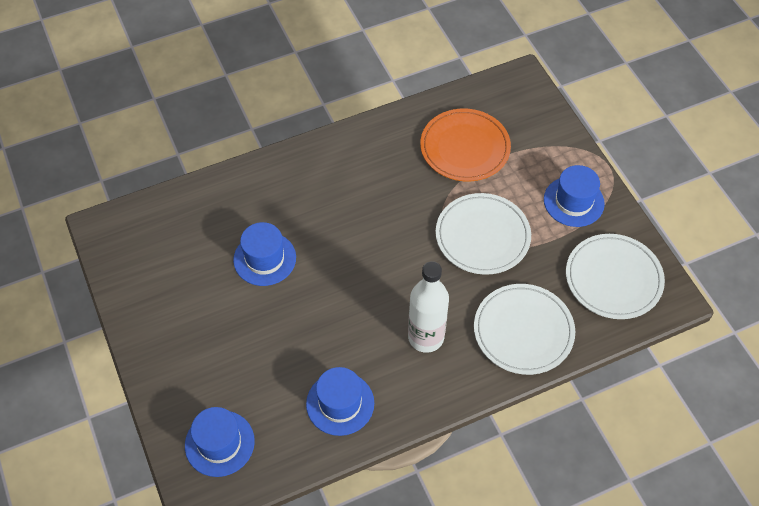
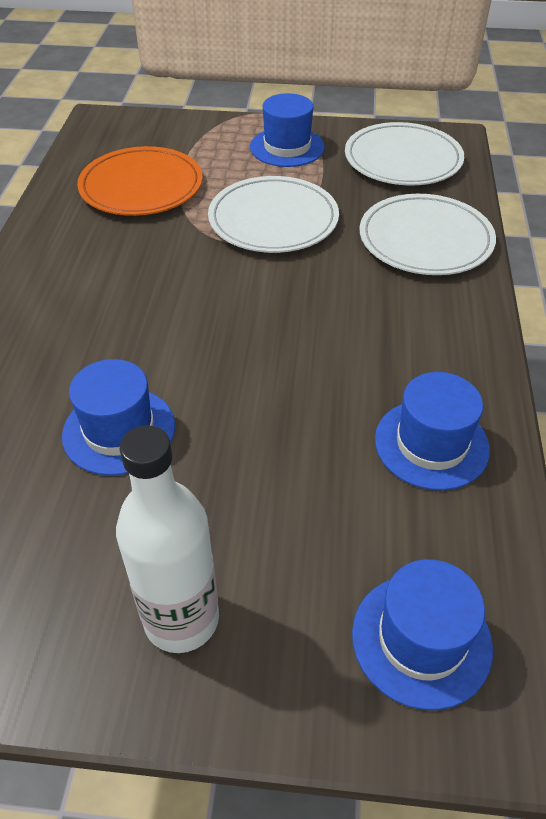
camera: 60 degrees left, 10 degrees down
white bottle [408,261,449,353] -> white bottle moved to [116,425,219,653]

